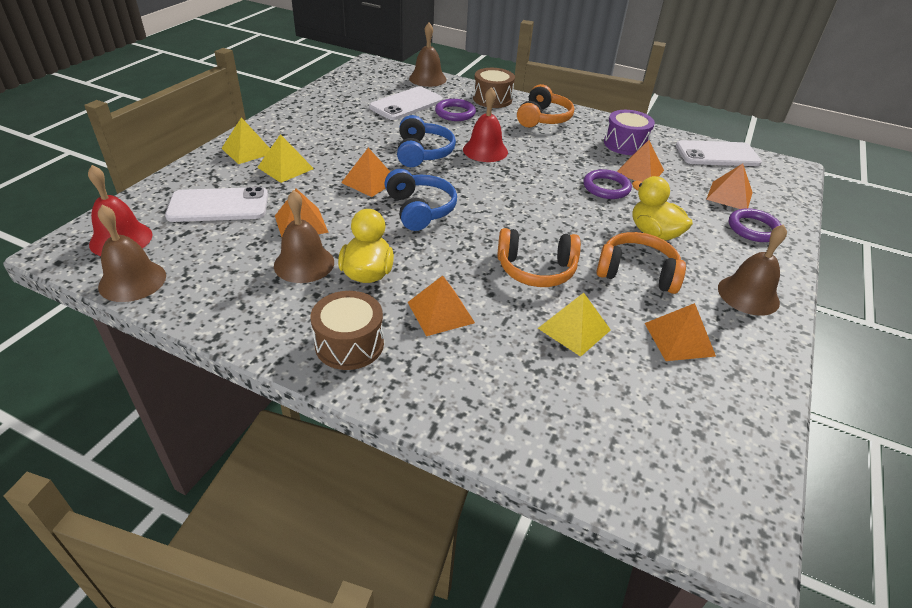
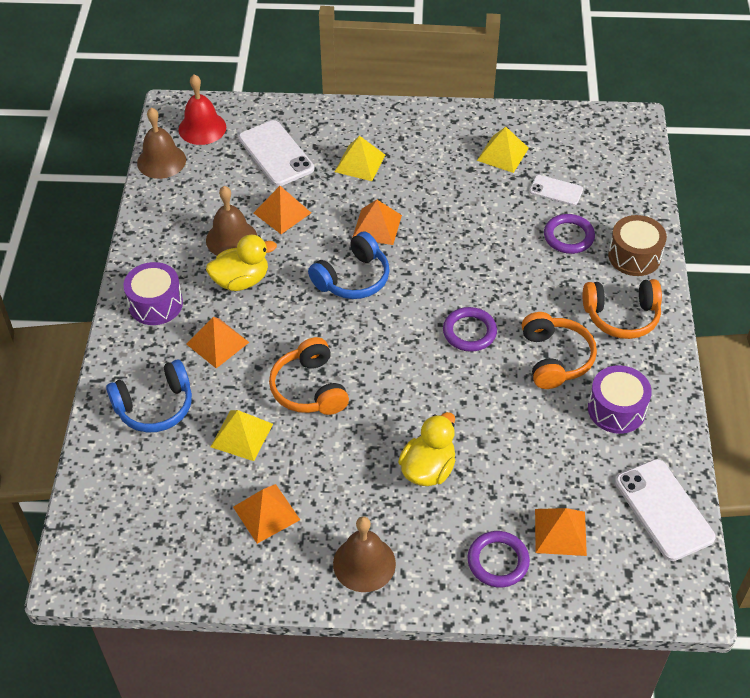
camera: 70 degrees right, 10 degrees up
yellow pyramid [221,117,270,164] -> yellow pyramid moved to [477,127,529,173]
brown drum [311,291,384,370] -> purple drum [123,262,183,325]
white phone [369,86,443,120] -> white phone [529,175,583,206], size x0.57
blue headphones [397,115,456,167] -> blue headphones moved to [106,360,192,433]
brown bell [409,23,447,87] -> none
red bell [463,87,508,162] -> none
purple ring [584,169,632,199] -> purple ring moved to [443,307,497,352]
orange headphones [596,232,686,294] -> orange headphones moved to [522,312,597,389]
orange pyramid [617,140,664,182] -> none

